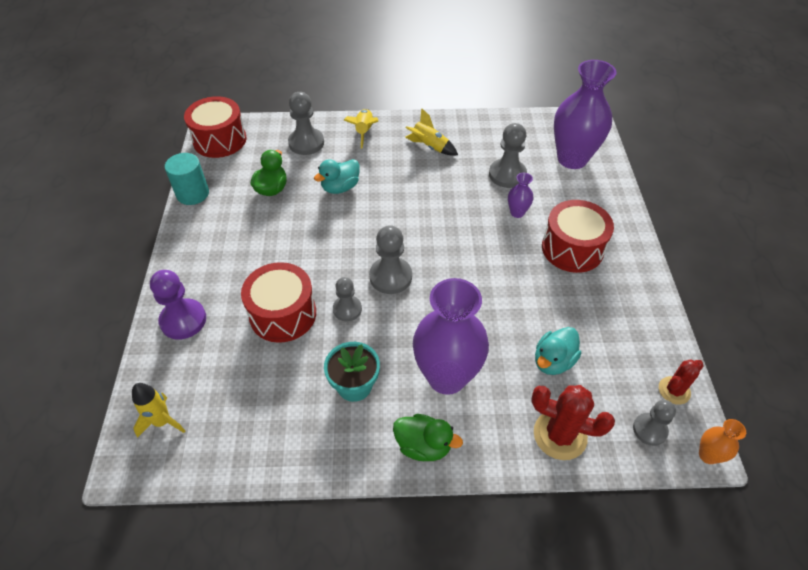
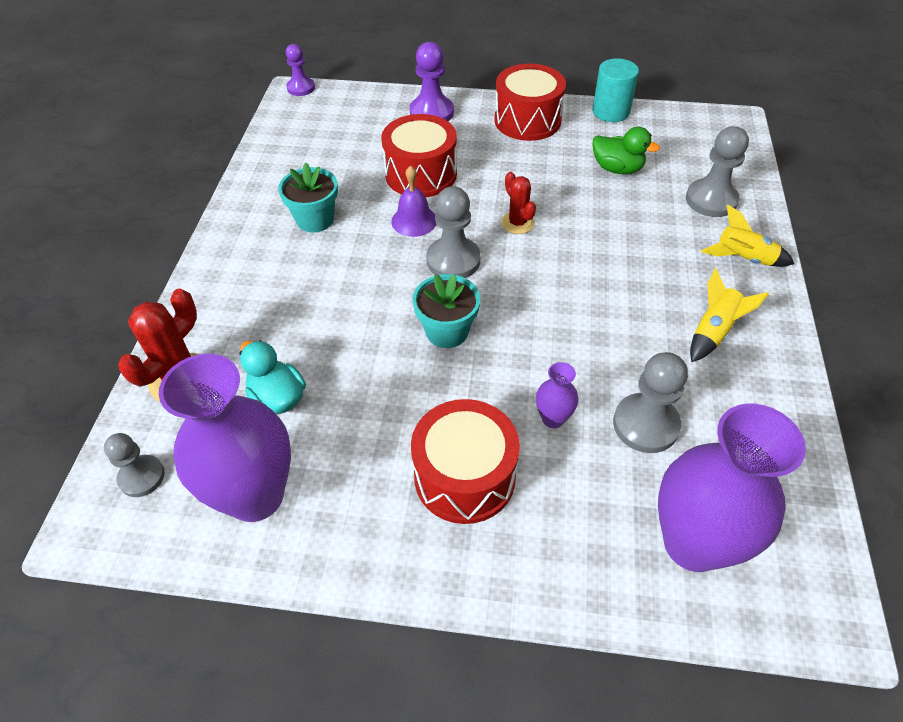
camera: 100 degrees right, 0 degrees up
yellow rocket [132,383,185,438] -> none
red drum [184,96,247,158] -> red drum moved to [494,64,566,141]
turquoise duck [314,159,360,194] -> none
grey pawn [333,277,362,321] -> purple bell [392,166,437,237]
green duck [393,414,463,461] -> none
purple vase [413,278,489,395] -> purple vase moved to [159,354,291,522]
red cactus [659,359,704,405] -> red cactus moved to [501,172,536,234]
orange vase [699,419,746,464] -> none
none -> purple pawn [286,44,315,96]
none -> turquoise flower pot [412,274,480,348]

